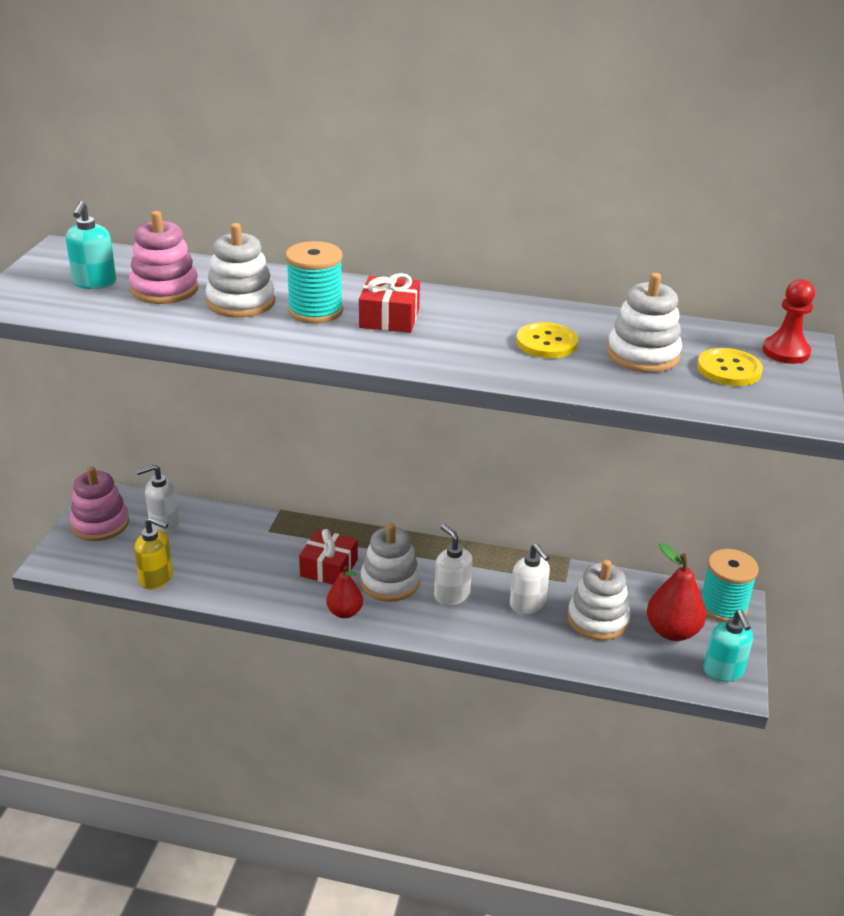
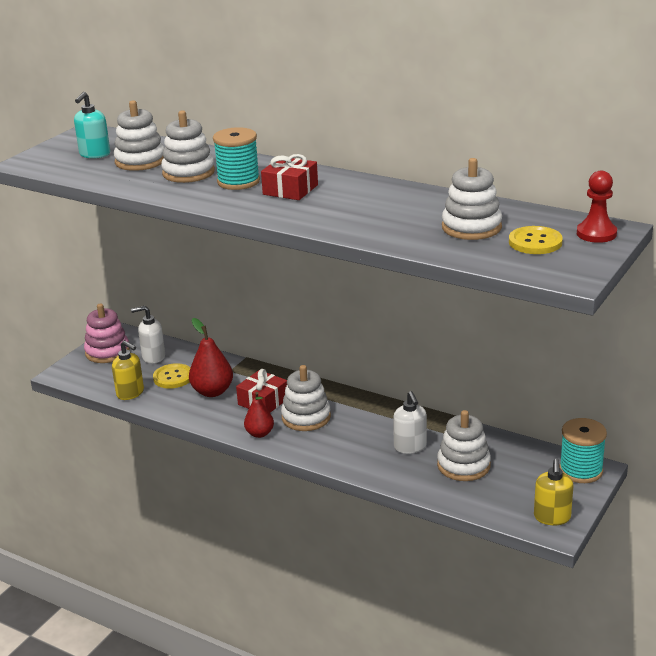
camera: 20 degrees right, 5 degrees down
pink stacking toy [129,211,199,304] -> white stacking toy [113,100,164,171]
white soap dispenser [434,524,473,605] -> none
yellow button [516,322,578,358] -> yellow button moved to [153,363,190,389]
red pear [647,543,706,641] -> red pear moved to [189,318,233,397]
turquoise soap dispenser [703,610,753,682] -> yellow soap dispenser [534,458,573,525]

